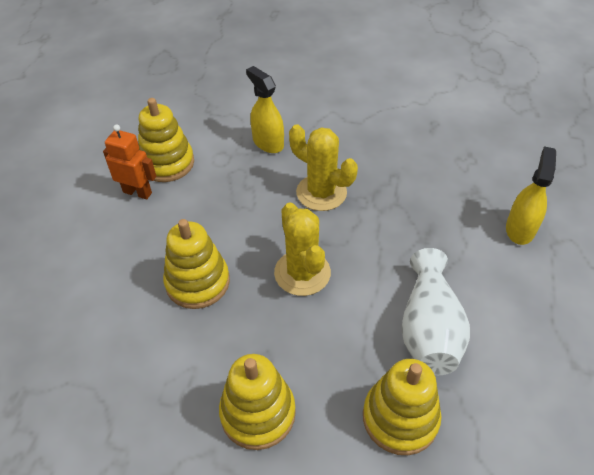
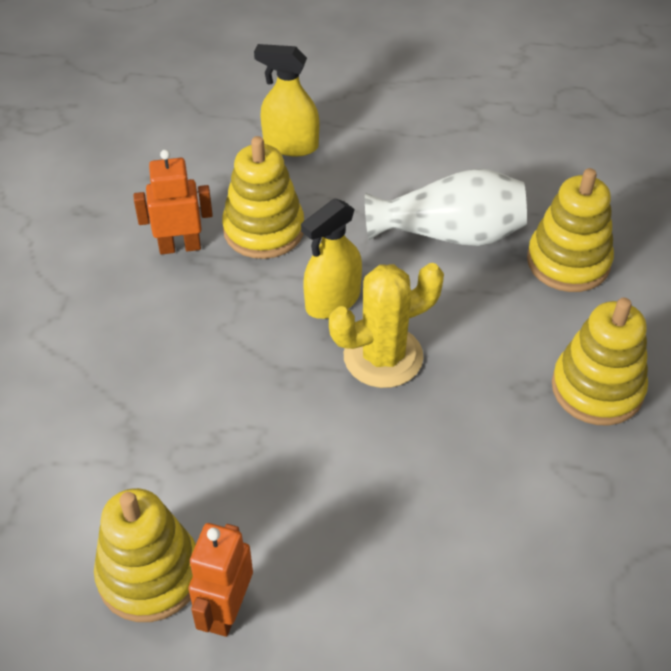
camera: 95 degrees left, 0 degrees up
yellow stacking toy [163,219,230,309] -> yellow stacking toy moved to [222,136,304,259]
yellow spray bottle [246,66,284,153] -> yellow spray bottle moved to [301,198,362,319]
yellow cactus [289,124,358,211] -> none
none -> orange robot [134,150,213,254]

